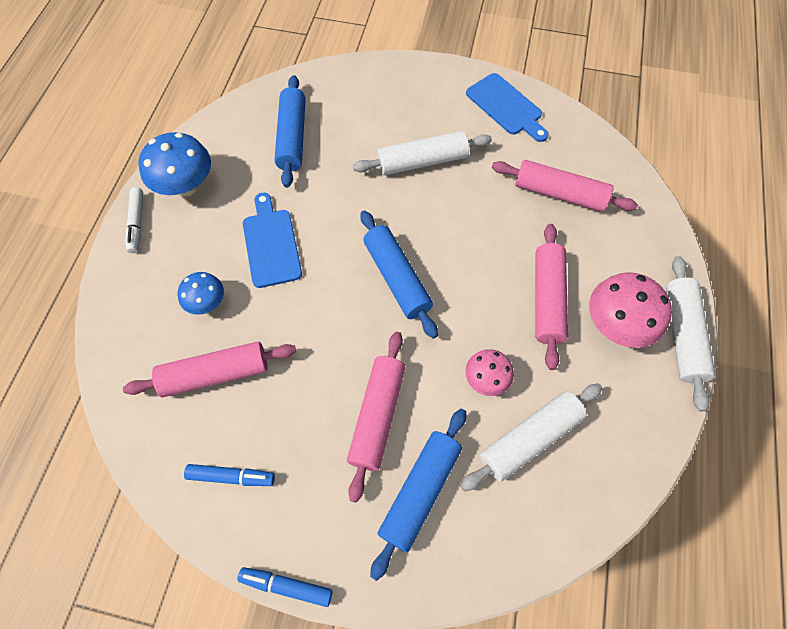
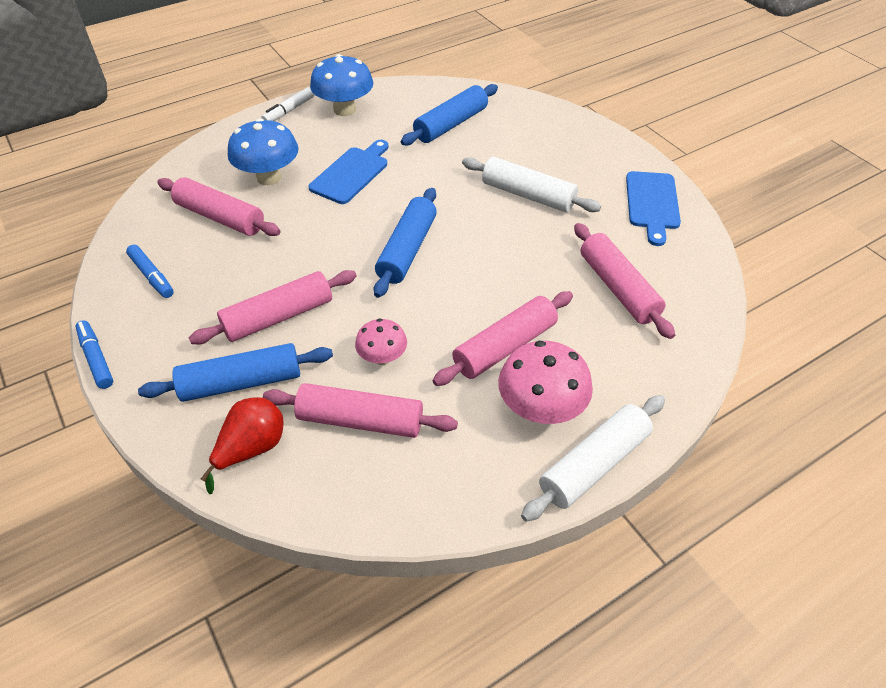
camera: 45 degrees right, 15 degrees down
blue mushroom [178,272,224,315] -> blue mushroom [228,118,299,185], size x1.67
white rolling pin [460,384,602,491] -> pink rolling pin [263,383,458,438]
none -> red pear [201,397,284,494]

